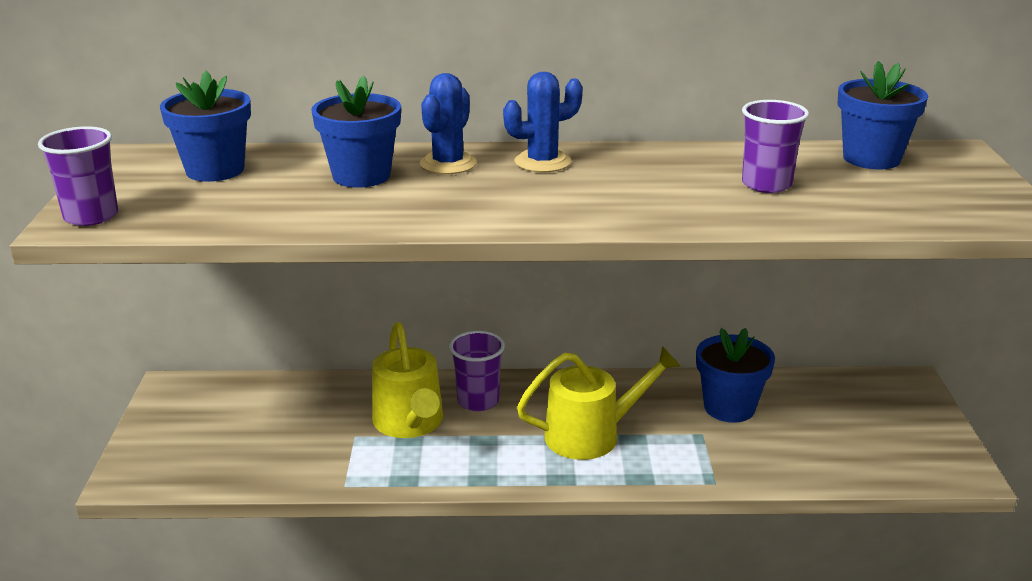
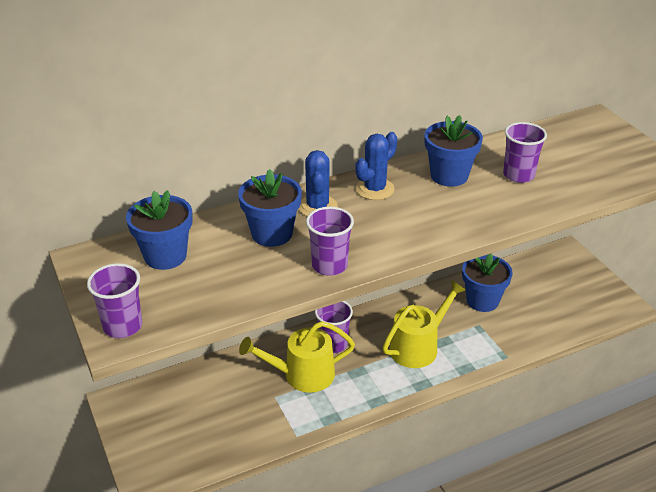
camera: 25 degrees left, 10 degrees up
yellow watering can [372,322,443,438] -> yellow watering can turned 120 degrees clockwise [239,321,355,393]
blue flower pot [838,61,928,169] -> blue flower pot moved to [424,115,483,187]
none -> purple cup [306,207,354,276]

